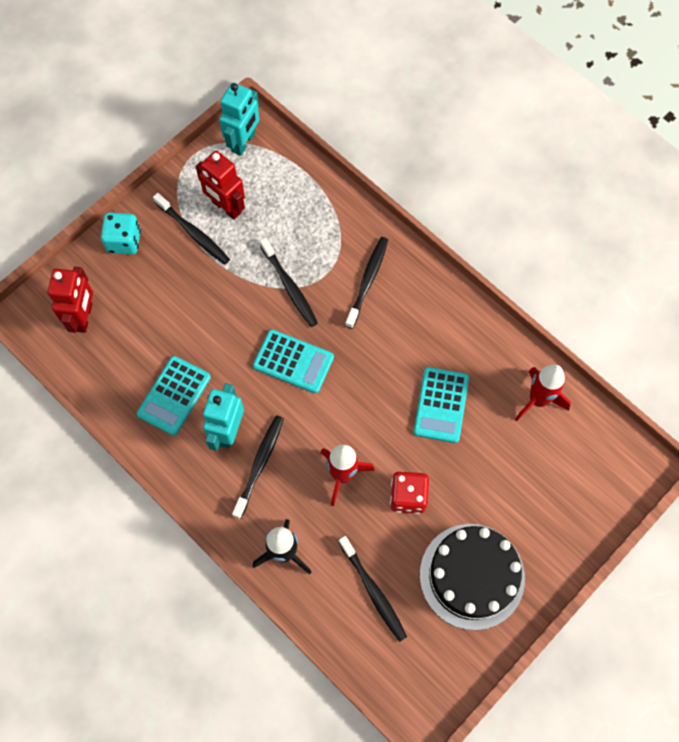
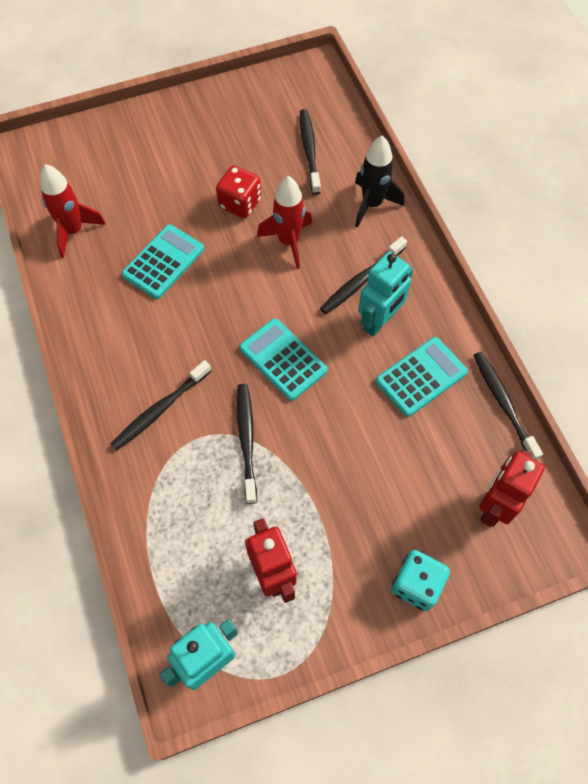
camera: 155 degrees left, 5 degrees down
black toothbrush [153,193,230,265] -> black toothbrush moved to [473,352,543,460]
black cake [420,524,525,630] -> none

